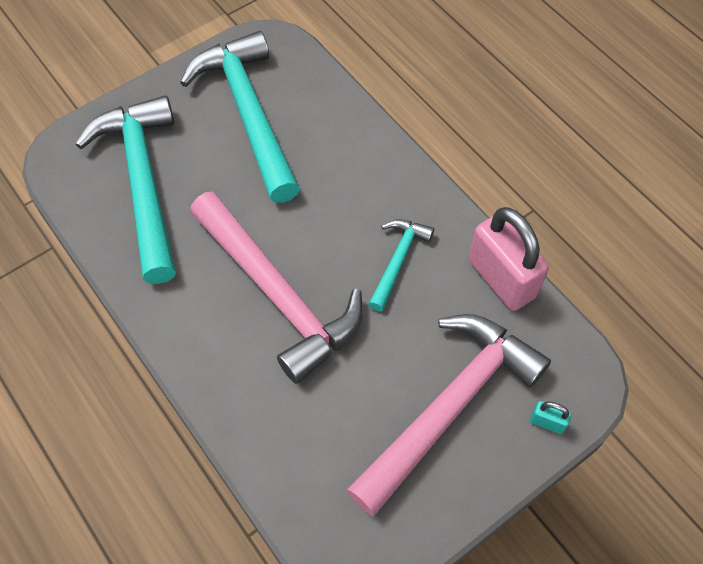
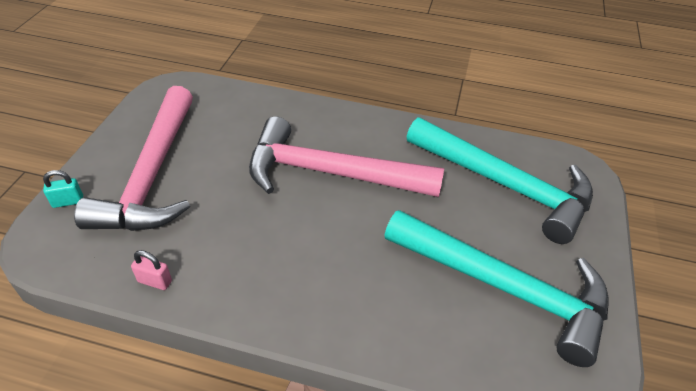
camera: 140 degrees right, 15 degrees down
turquoise hammer [368,219,434,311] -> none
pink padlock [469,207,549,311] -> pink padlock [131,250,172,290], size x0.42

